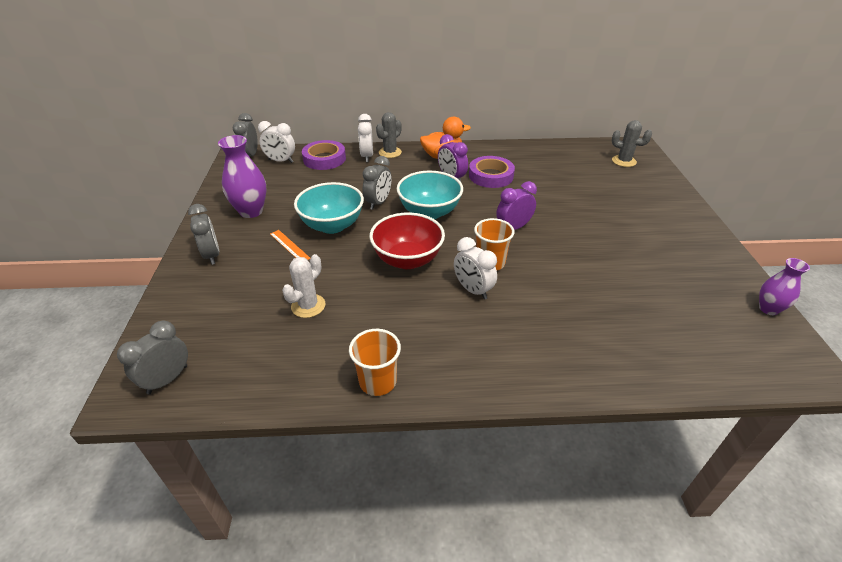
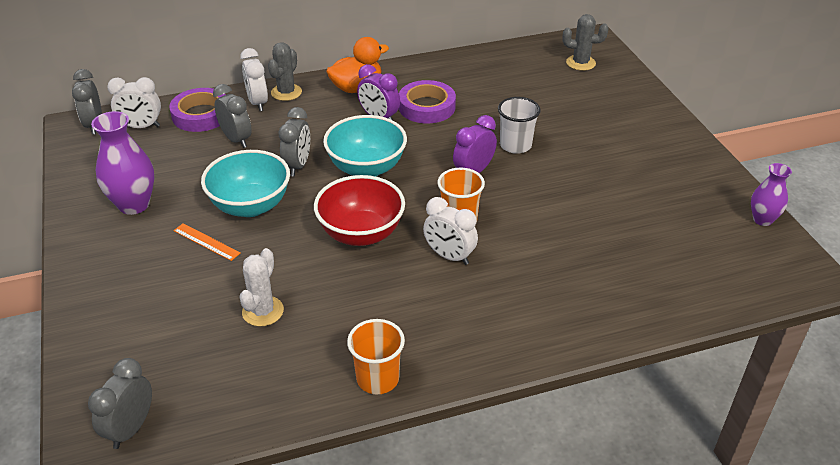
camera: 15 degrees left, 0 degrees up
grey clock [188,204,219,265] -> grey clock moved to [213,84,252,148]
none -> white cup [498,97,540,154]

